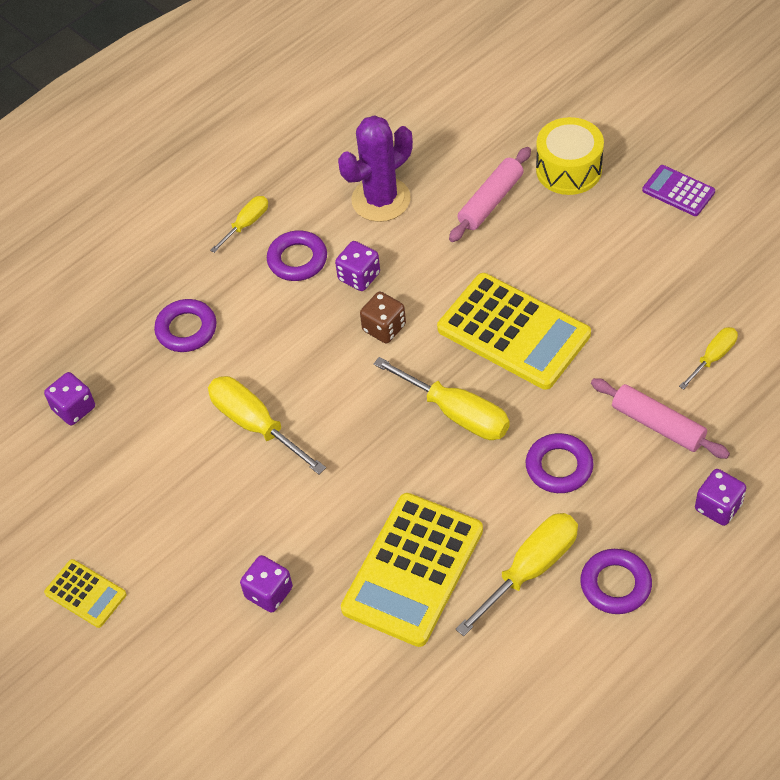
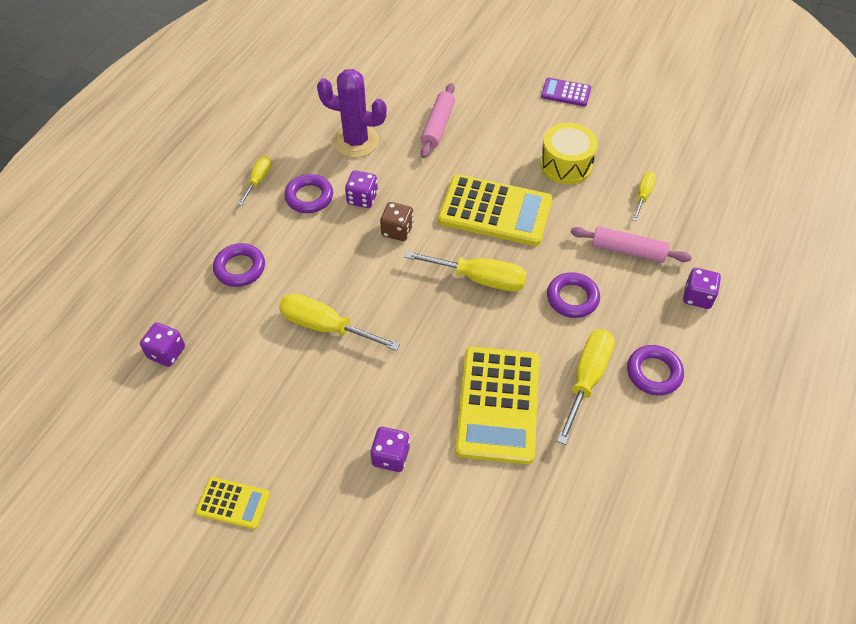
camera: 25 degrees left, 0 degrees up
purple cactus [338,115,413,222] -> purple cactus turned 75 degrees clockwise [317,69,387,158]
yellow drum [536,117,604,195] -> yellow drum moved to [540,123,598,184]

